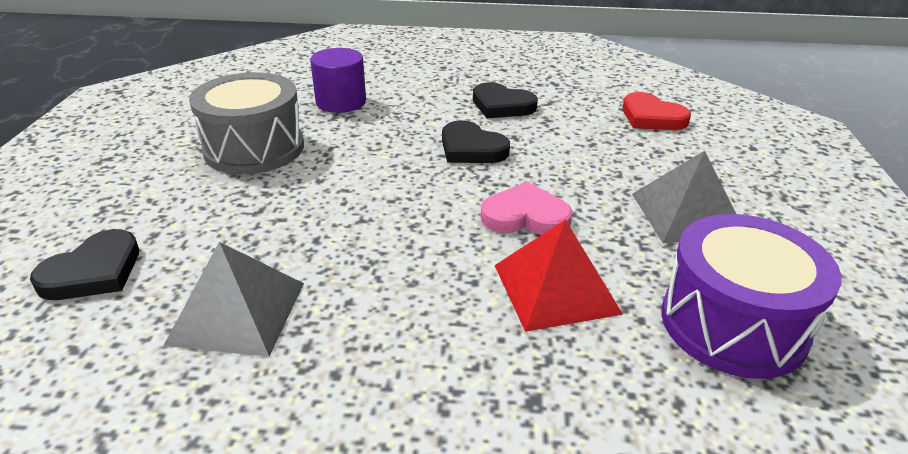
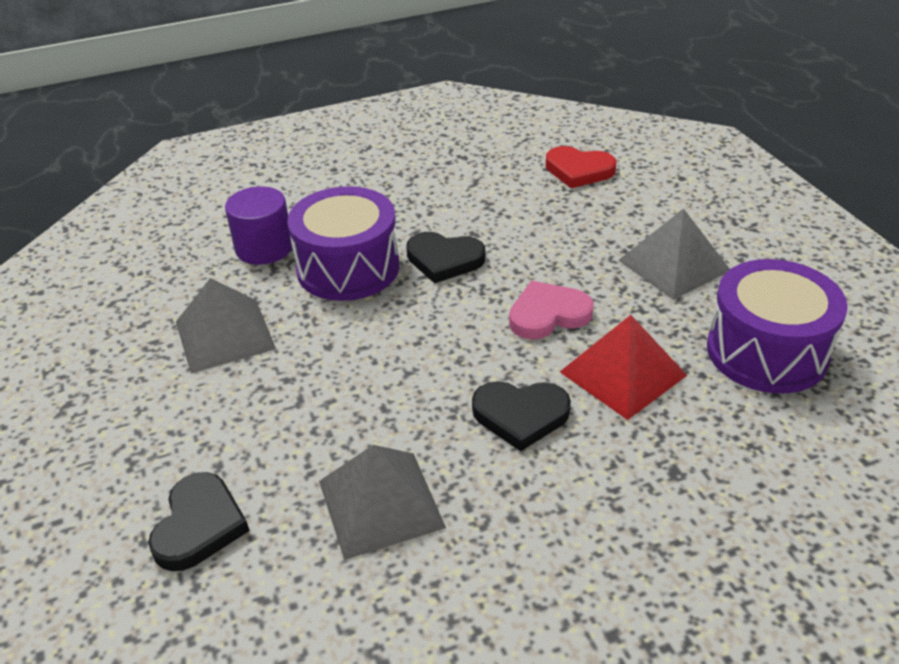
camera: 25 degrees left, 5 degrees up
grey drum [189,72,304,174] -> grey pyramid [176,278,276,374]
black heart [473,82,538,118] -> black heart moved to [472,381,571,451]
none -> purple drum [287,186,399,301]

